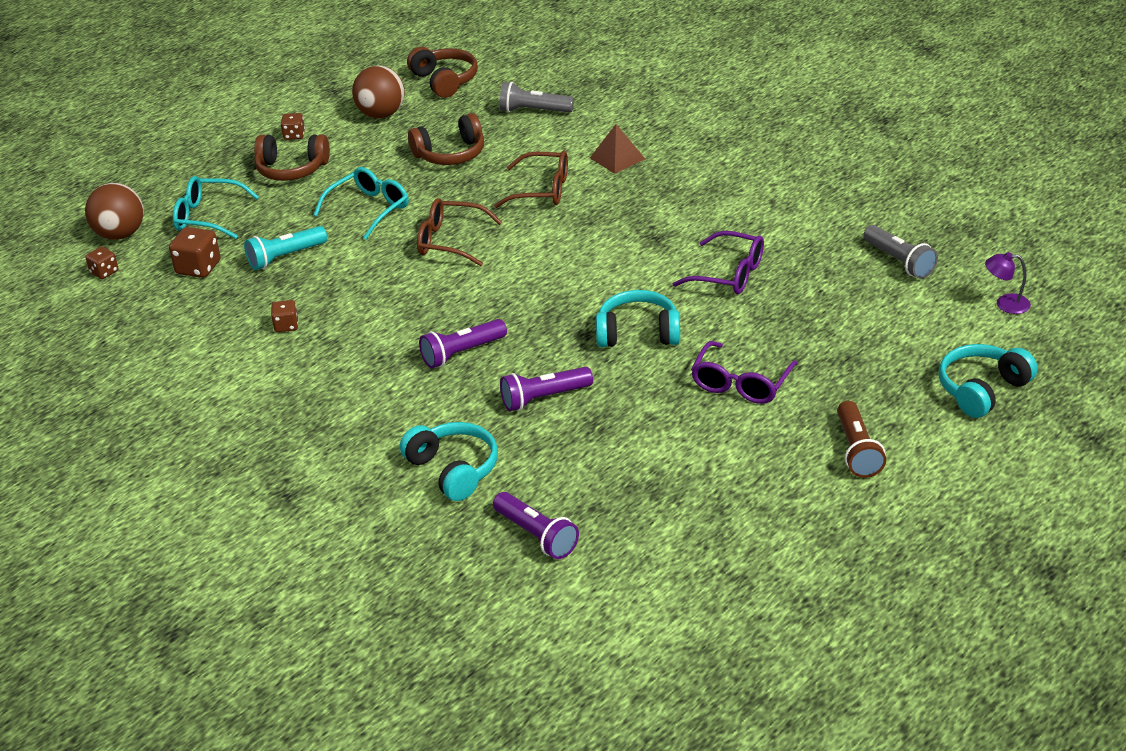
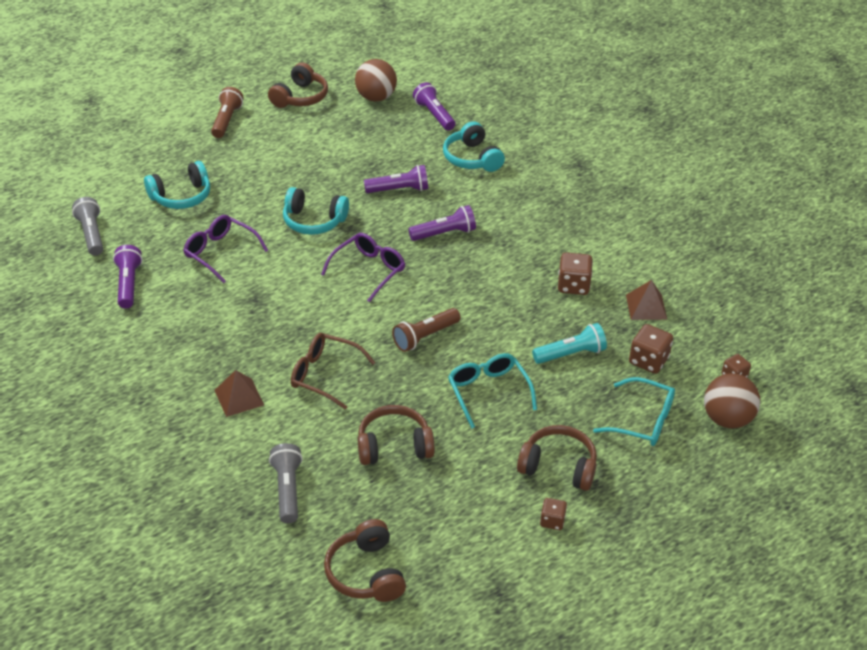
camera: 170 degrees left, 5 degrees up
brown dice [271,300,298,332] -> brown dice [558,252,593,295], size x1.63
turquoise glasses [314,167,409,240] -> turquoise glasses turned 105 degrees clockwise [448,353,537,428]
brown ball [352,65,405,118] -> brown ball moved to [355,59,397,102]
brown glasses [417,198,502,266] -> brown flashlight [392,308,461,352]
grey flashlight [499,82,574,113] -> grey flashlight turned 120 degrees counterclockwise [269,443,303,523]
purple glasses [691,341,798,404] -> purple glasses moved to [321,233,405,302]
turquoise headphones [939,344,1038,418] -> turquoise headphones moved to [144,161,210,209]
purple lamp [985,252,1031,314] -> none
none -> purple flashlight [113,245,143,308]
none -> brown headphones [268,62,328,108]
none -> brown pyramid [626,280,667,320]

